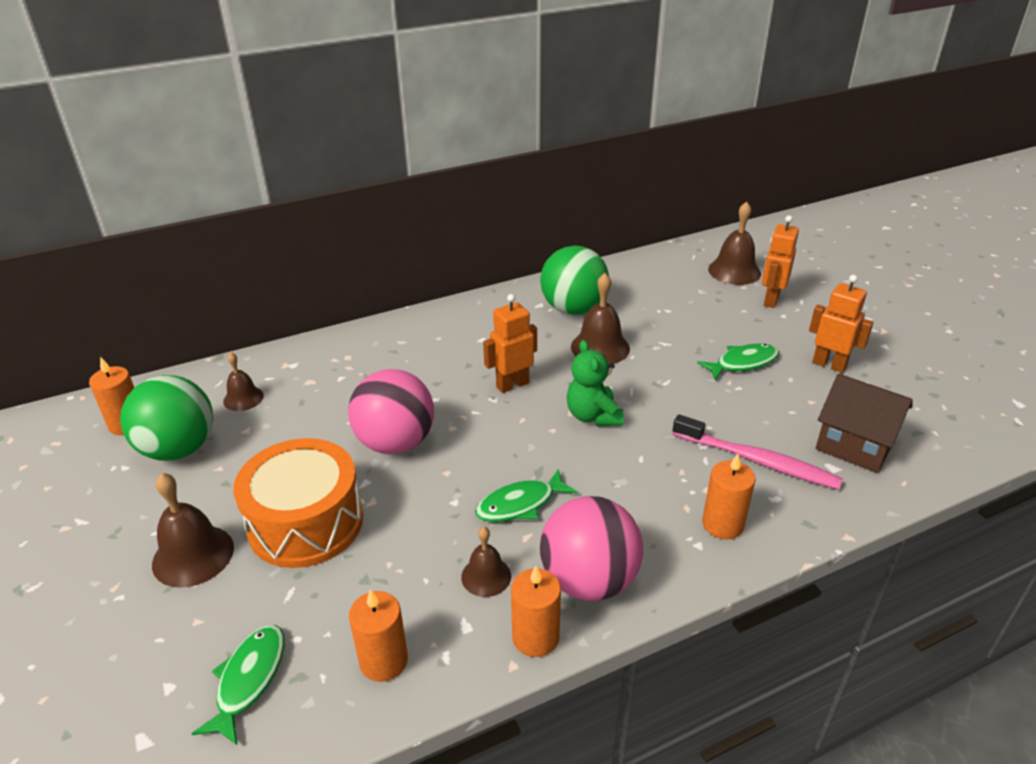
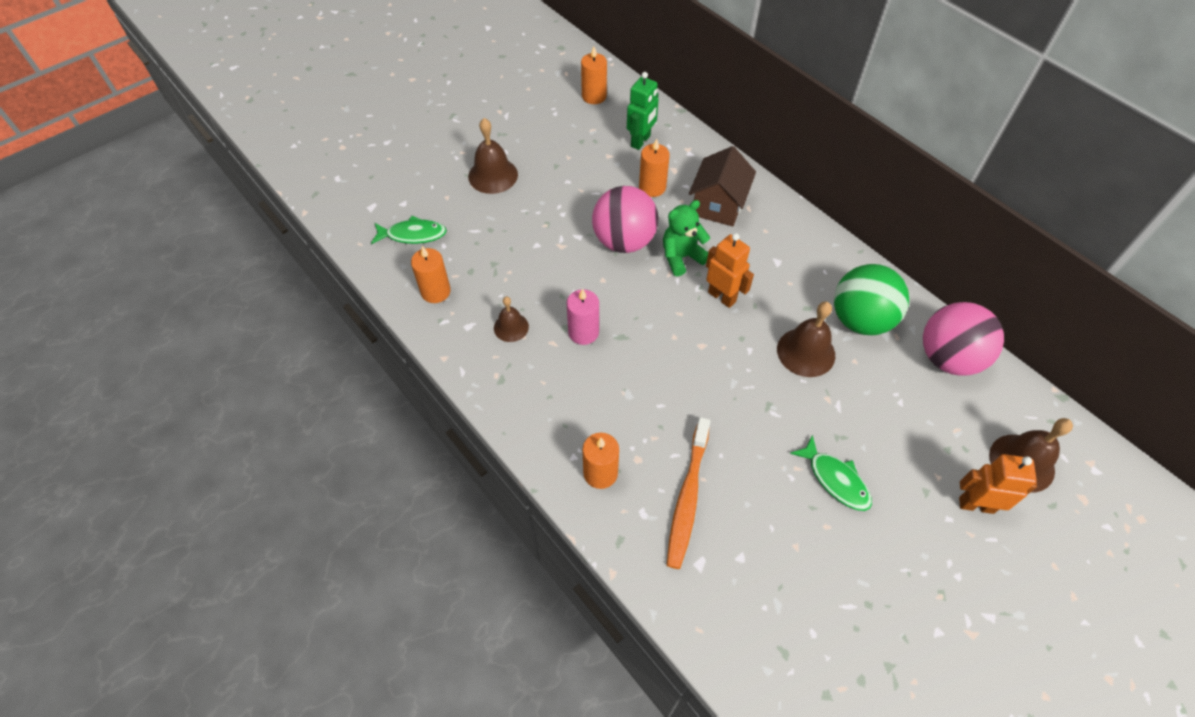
camera: 75 degrees right, 20 degrees up
green ball [120,375,213,461] -> none
brown bell [223,352,264,411] -> green robot [627,72,659,150]
orange drum [234,438,363,568] -> none
green fish [475,468,577,522] -> pink candle [567,288,599,345]
orange candle [511,566,561,657] -> orange candle moved to [639,138,670,197]
pink ball [540,496,643,601] -> pink ball moved to [923,302,1004,376]
green teddy bear [566,340,624,426] -> green teddy bear moved to [663,200,710,276]
pink toothbrush [672,414,843,490] -> orange toothbrush [667,417,710,569]
orange robot [809,275,874,373] -> none
brown house [816,374,913,473] -> brown house moved to [689,146,756,226]

